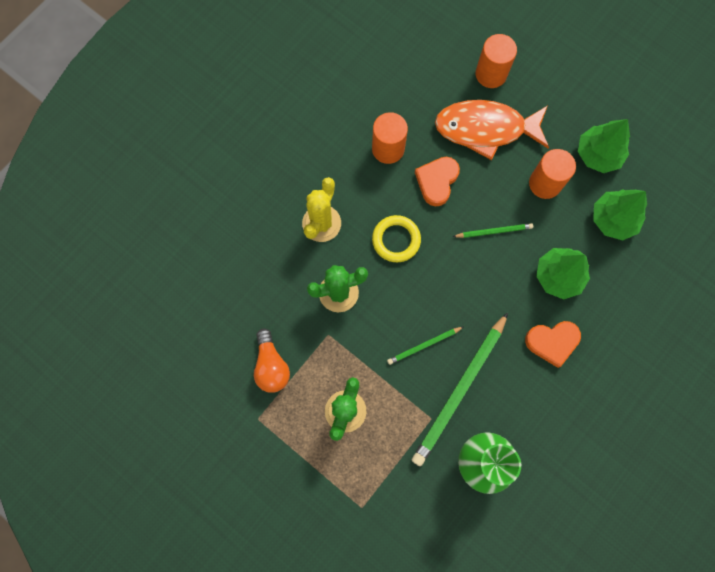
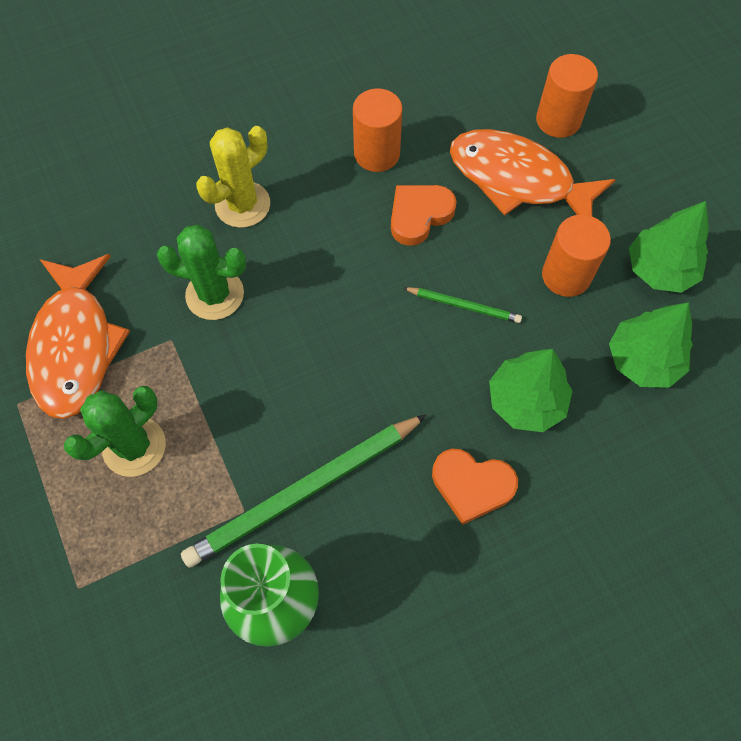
camera: 25 degrees right, 10 degrees down
orange light bulb [254,328,290,393] -> orange fish [26,254,130,419]
yellow ring [372,215,421,262] -> none
green pencil [387,327,463,365] -> none

